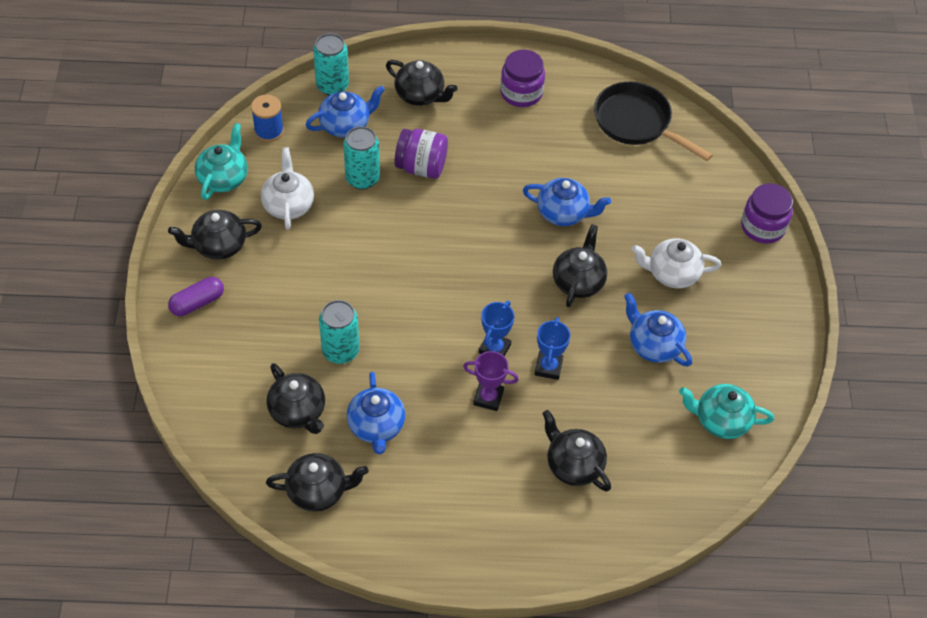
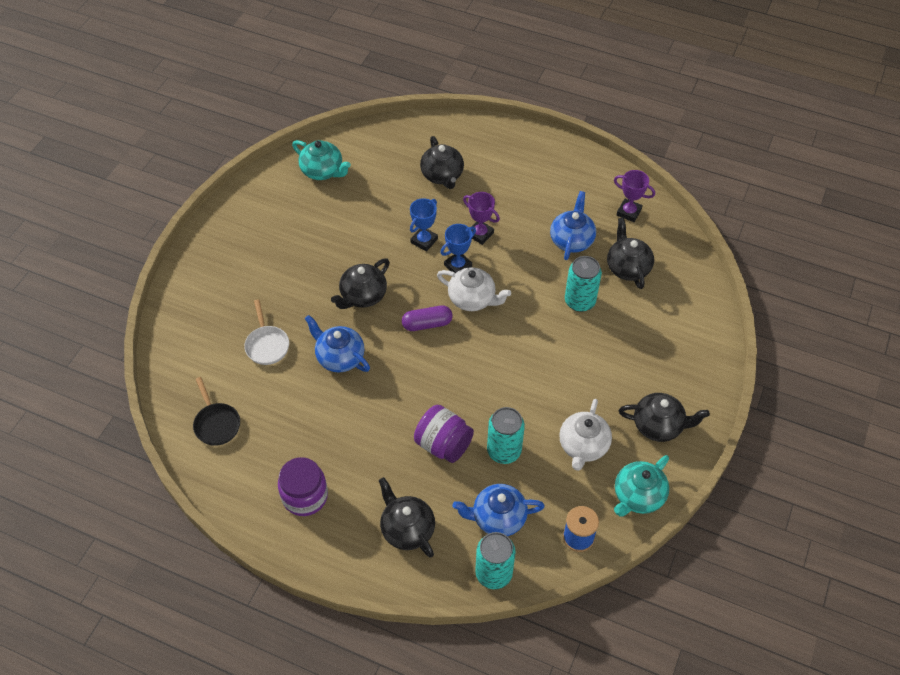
camera: 155 degrees left, 0 degrees up
purple capsule [168,277,224,316] -> purple capsule moved to [402,305,453,331]
black teapot [266,453,368,512] -> purple trophy [614,170,655,222]
black pan [594,82,713,161] -> black pan [193,377,240,446], size x0.59
blue teapot [624,293,692,367] -> none
white teapot [631,238,721,288] -> white teapot moved to [437,267,511,311]
purple jar [741,183,793,244] -> none
none -> white pan [244,299,289,365]

